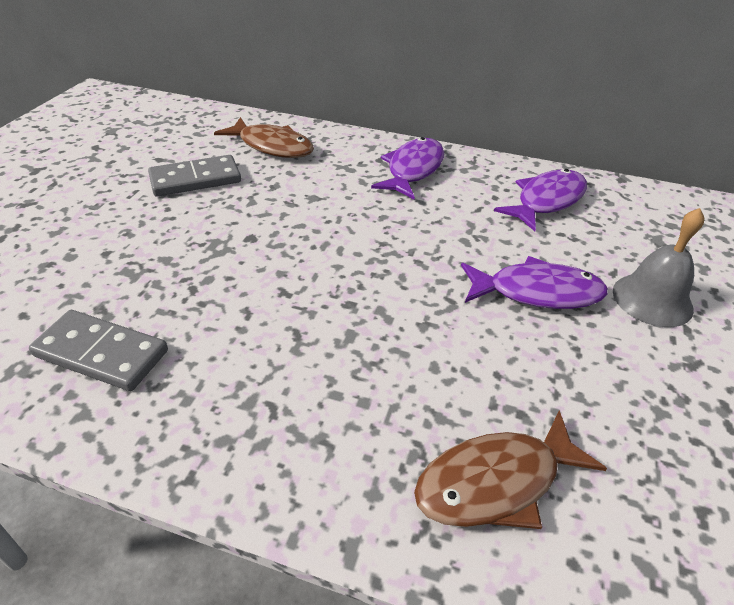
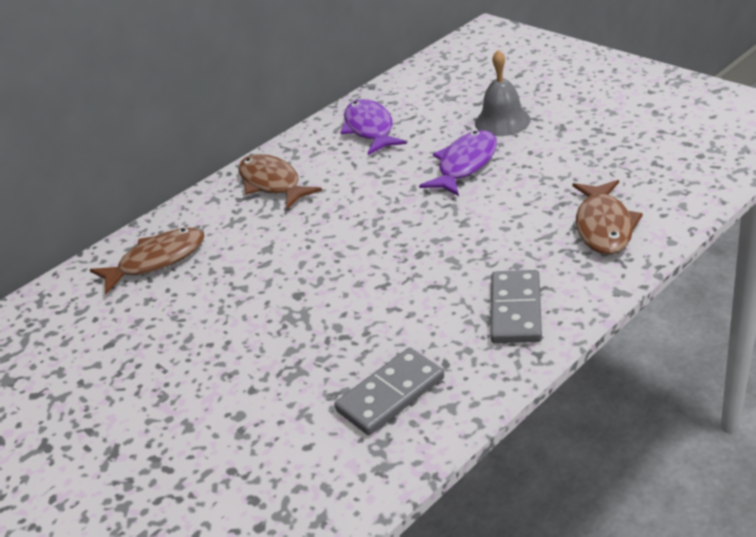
camera: 55 degrees left, 5 degrees down
grey domino [148,155,241,197] -> grey domino moved to [491,270,542,343]
purple fish [371,137,444,199] -> brown fish [238,154,322,210]

